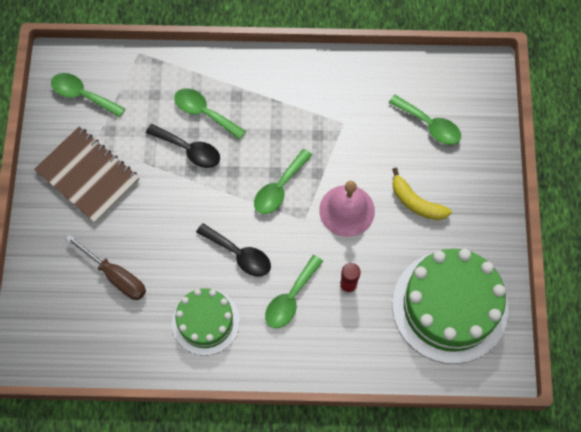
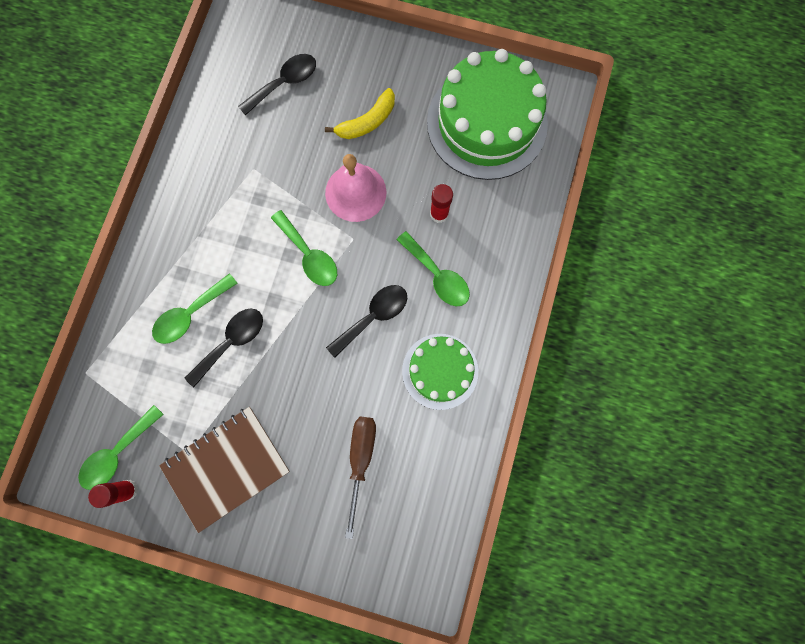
camera: 75 degrees left, 10 degrees up
brown screwdriver [66,234,146,300] -> brown screwdriver turned 45 degrees counterclockwise [345,416,376,539]
green spoon [389,95,461,145] -> black spoon [238,54,316,116]
none -> red glue stick [88,480,138,508]

